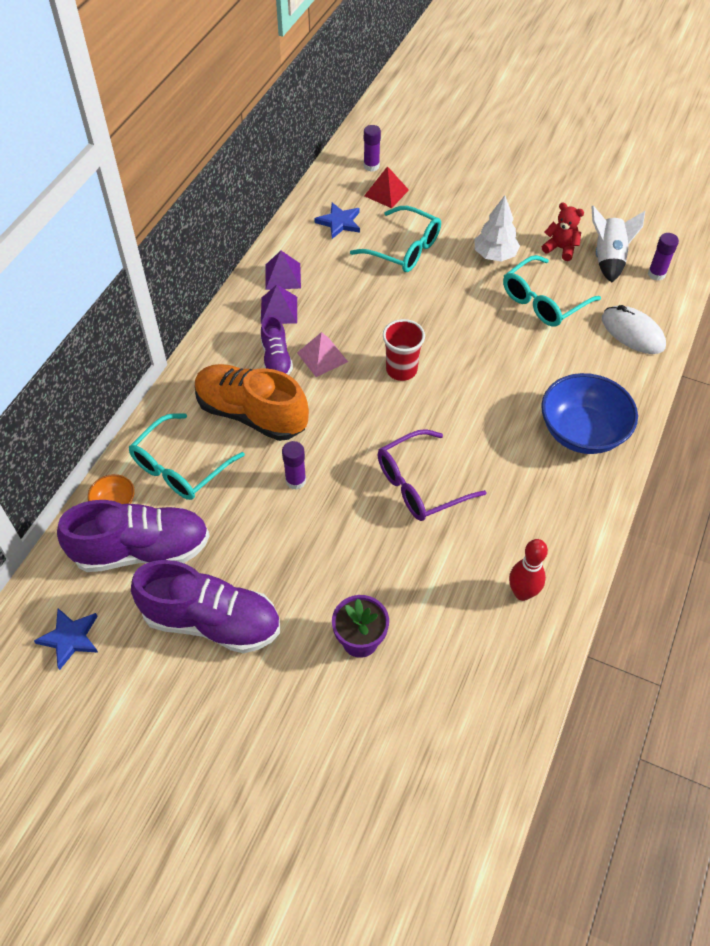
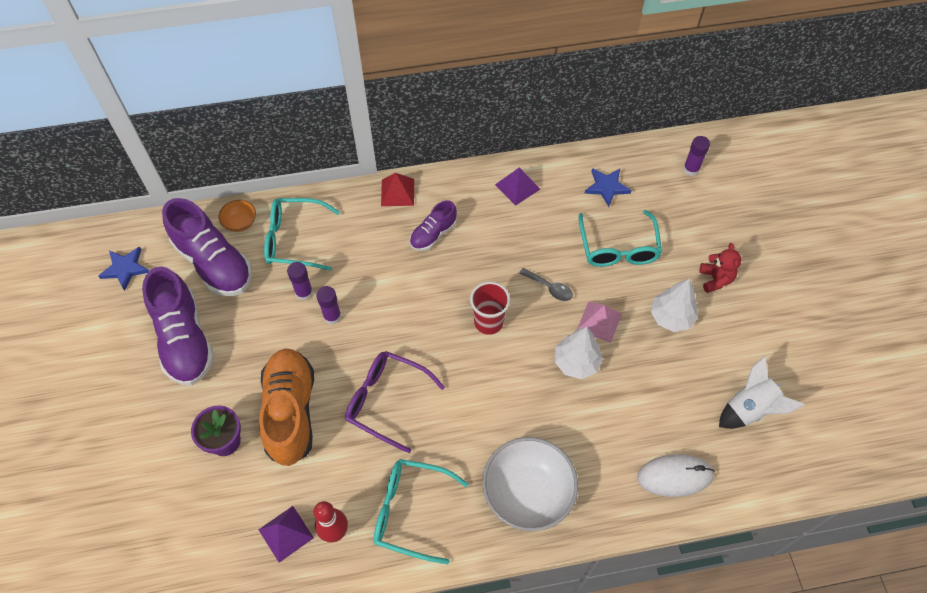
camera: 55 degrees right, 5 degrees up
orange shoe [195,364,309,441] -> orange shoe moved to [259,349,314,466]
purple pyramid [261,285,297,324] -> purple pyramid moved to [258,506,314,563]
pink pyramid [297,332,348,377] -> pink pyramid moved to [577,301,622,343]
red pyramid [364,166,409,208] -> red pyramid moved to [381,173,414,206]
turquoise glasses [503,255,601,327] -> turquoise glasses moved to [374,459,468,564]
blue bowl [541,373,638,454] -> white bowl [482,437,578,531]
red teddy bear [542,203,584,261] -> red teddy bear moved to [699,243,742,293]
white mouse [602,305,666,354] -> white mouse turned 75 degrees clockwise [637,454,715,497]
purple glue stick [648,233,679,281] -> purple glue stick moved to [287,262,313,301]
none -> grey spoon [519,268,573,301]
none -> white tree [555,326,603,379]

